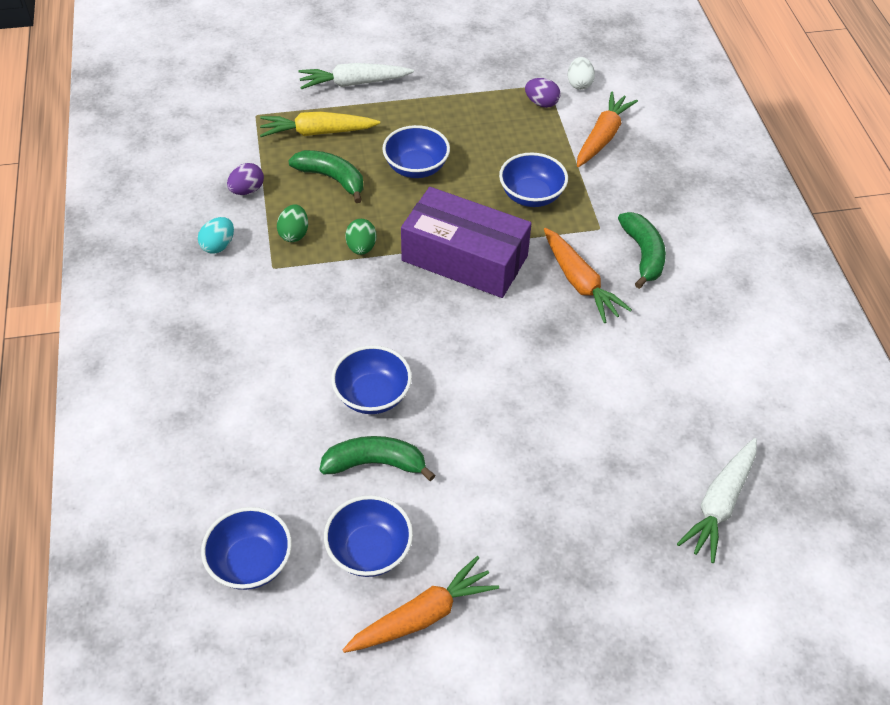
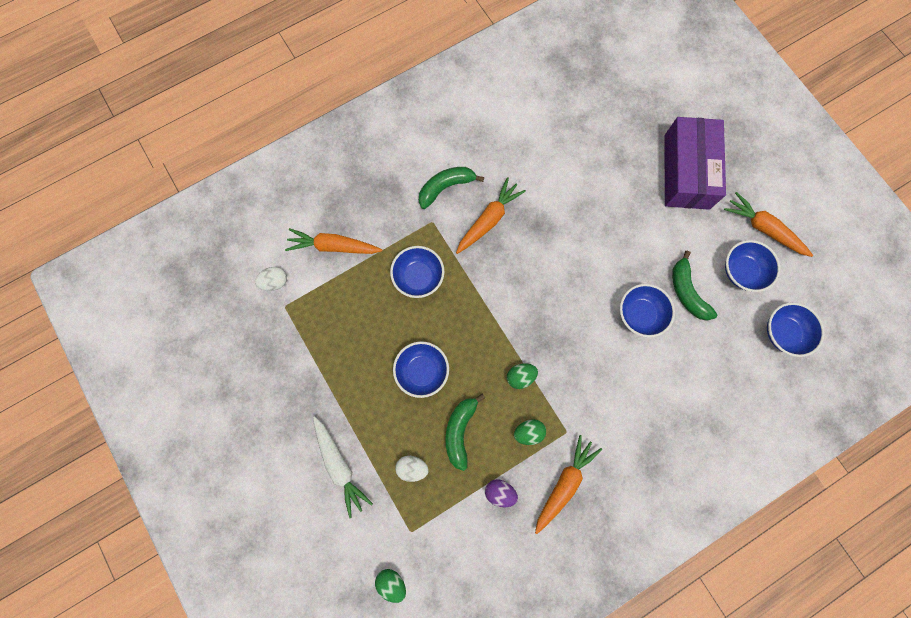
camera: 110 degrees left, 25 degrees up
turquoise egg [198,217,234,254] -> orange carrot [535,435,602,534]
yellow carrot [260,112,380,137] -> white egg [395,456,429,482]
purple box [401,187,532,298] -> purple box moved to [664,117,726,210]
purple egg [525,78,560,108] -> none
white carrot [677,438,757,563] -> none
none -> green egg [375,569,406,603]

